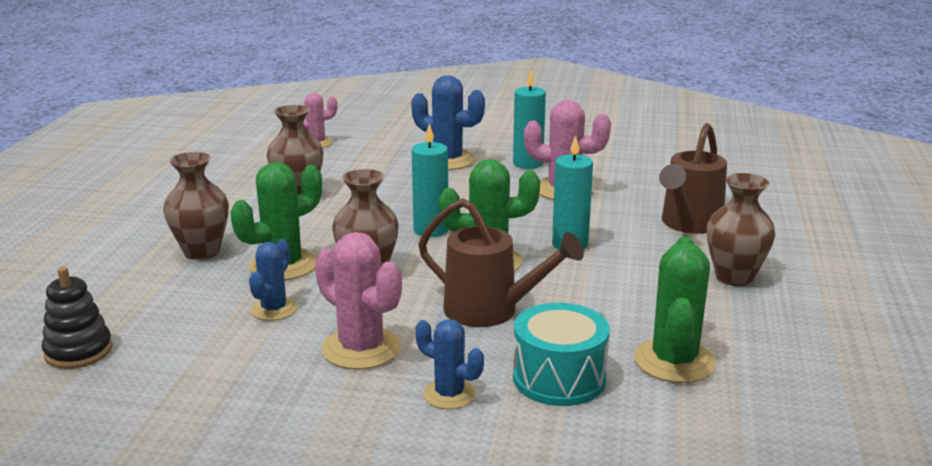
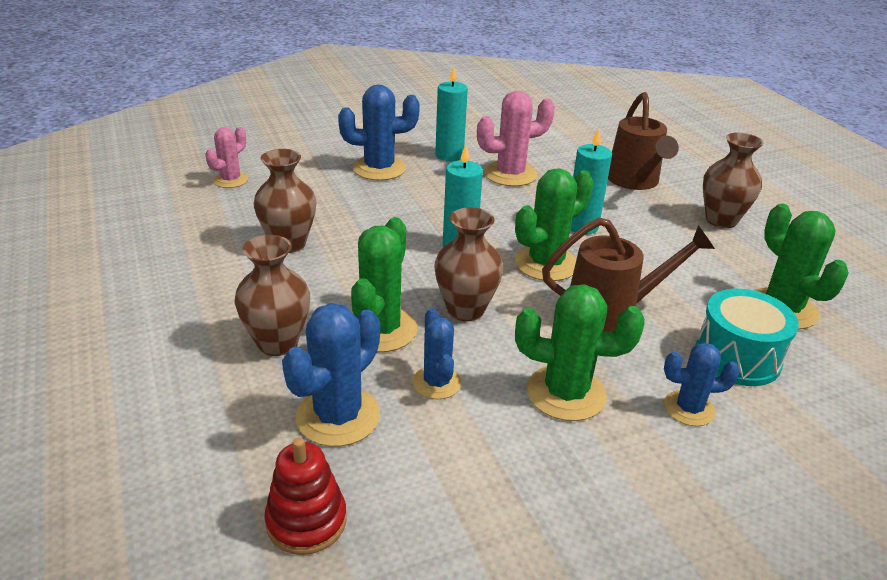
camera: 35 degrees left, 10 degrees up
black stacking toy [42,267,112,369] -> red stacking toy [264,438,347,555]
pink cactus [315,232,402,370] -> green cactus [515,284,645,421]
none -> blue cactus [282,303,380,447]

